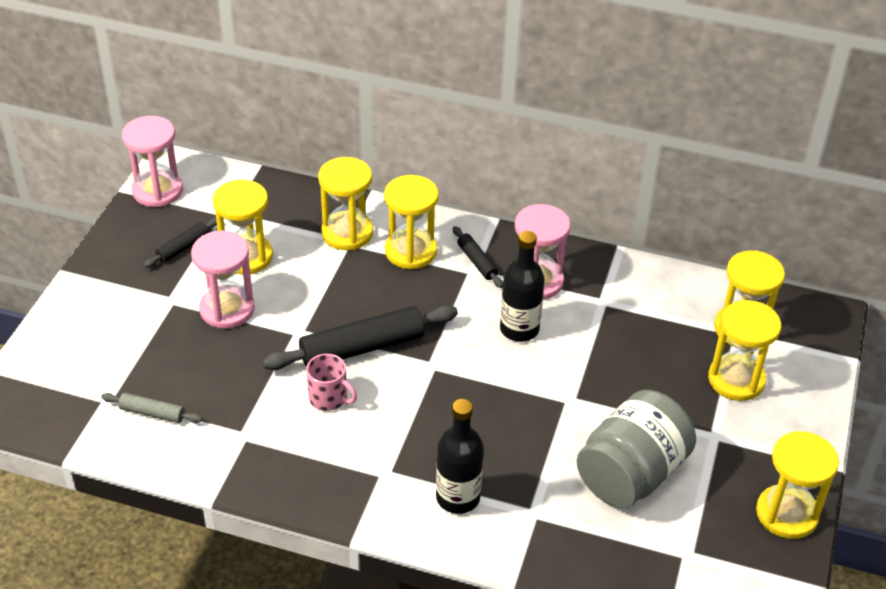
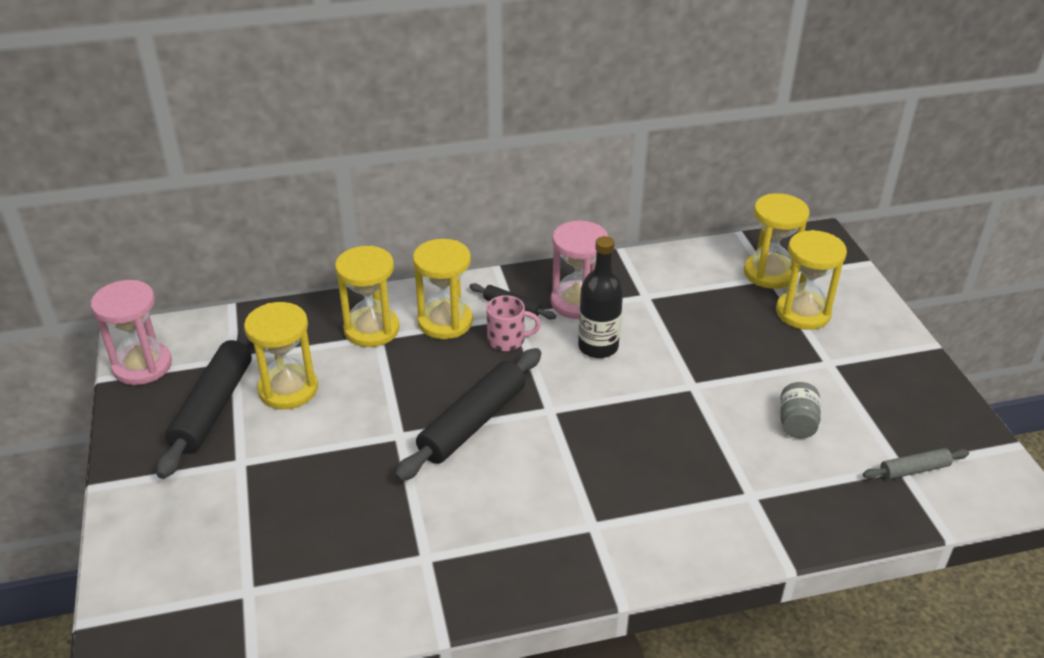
camera: 30 degrees left, 5 degrees down
grey rolling pin [101,393,203,423] -> grey rolling pin moved to [863,448,969,480]
black rolling pin [144,217,217,268] -> black rolling pin [156,326,252,479], size x1.99
pink hourglass [191,231,255,329] -> none
pink mug [306,354,357,411] -> pink mug moved to [486,295,541,351]
black bottle [436,399,484,514] -> none
grey jar [576,390,696,508] -> grey jar [780,382,821,439], size x0.46
yellow hourglass [756,431,839,539] -> none

